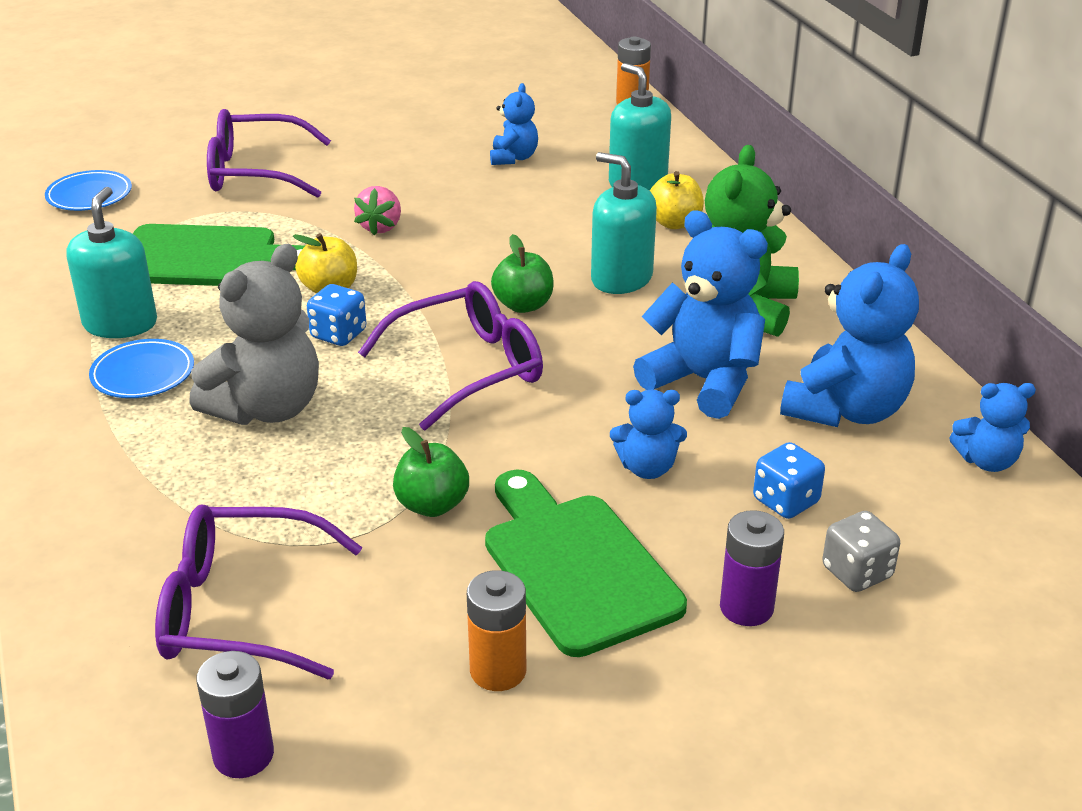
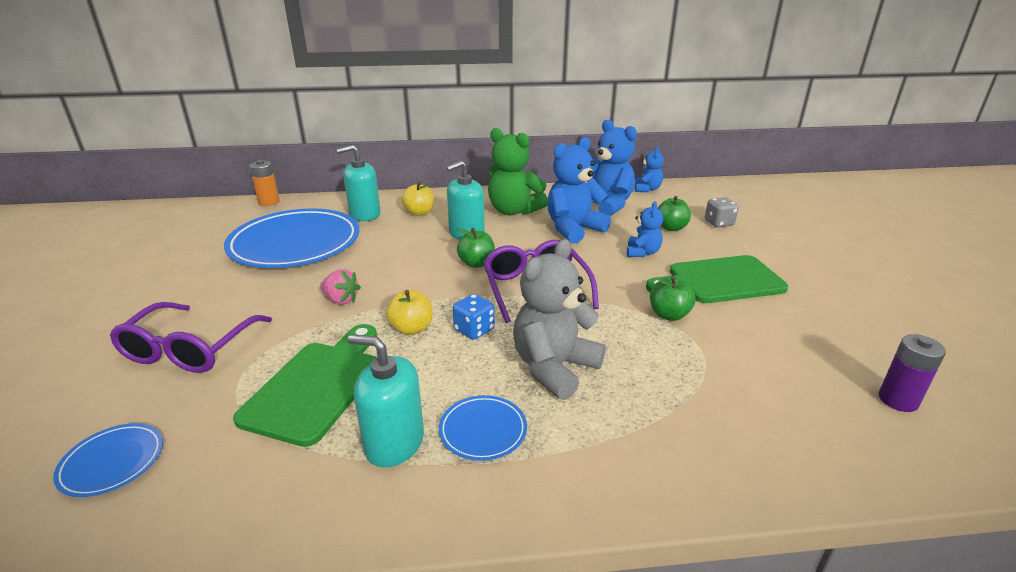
camera: 75 degrees left, 5 degrees down
purple glasses [155,505,362,679] -> none
grey teddy bear [189,244,319,425] -> grey teddy bear turned 105 degrees counterclockwise [513,239,606,400]
orange battery [467,570,526,691] -> none
blue teddy bear [490,83,538,165] -> blue plate [224,208,359,268]
purple battery [720,510,784,626] -> none
blue dice [753,442,825,519] -> green apple [658,196,691,231]

